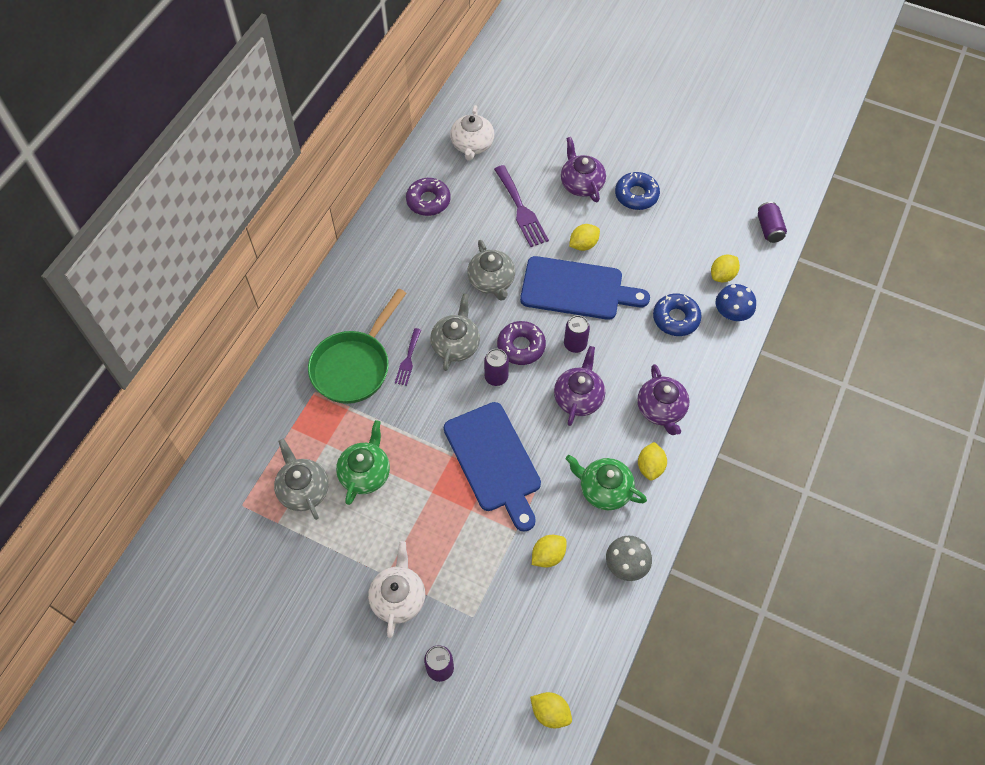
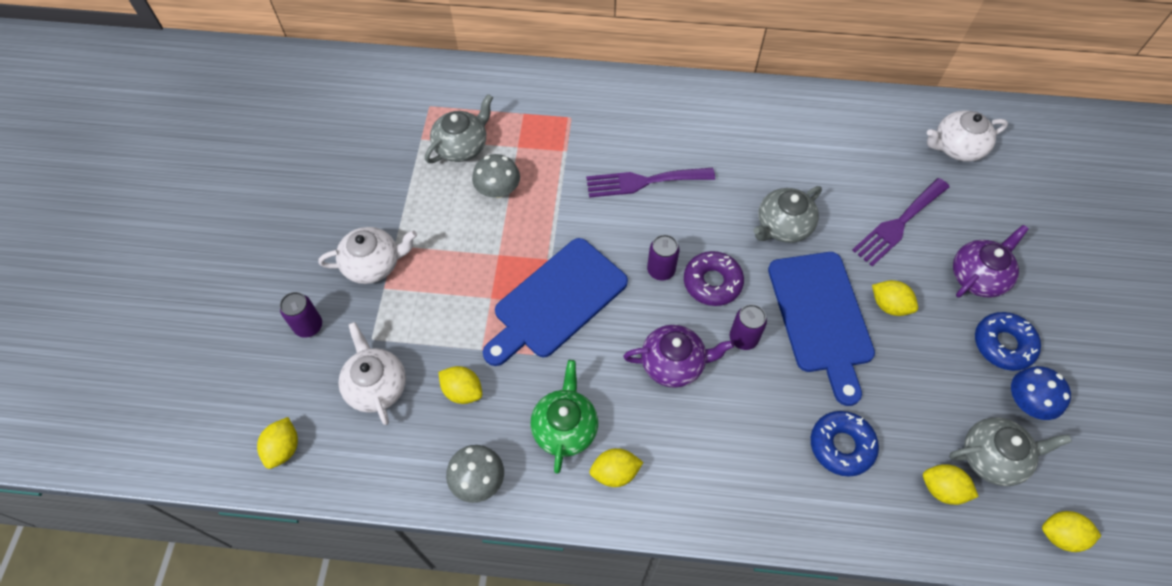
camera: 70 degrees right, 0 degrees up
green pan [308,289,407,404] -> none
green teapot [336,420,390,505] -> grey mushroom [472,154,520,198]
purple fork [395,328,421,386] -> purple fork [586,168,715,198], size x1.73
purple donut [406,178,451,216] -> none
grey teapot [430,293,480,371] -> grey teapot moved to [949,417,1072,486]
purple teapot [637,364,689,435] -> none
blue mushroom [716,284,756,321] -> blue mushroom moved to [1011,366,1071,420]
purple can [758,202,787,243] -> yellow lemon [1042,511,1102,552]
none -> white teapot [338,322,406,425]

